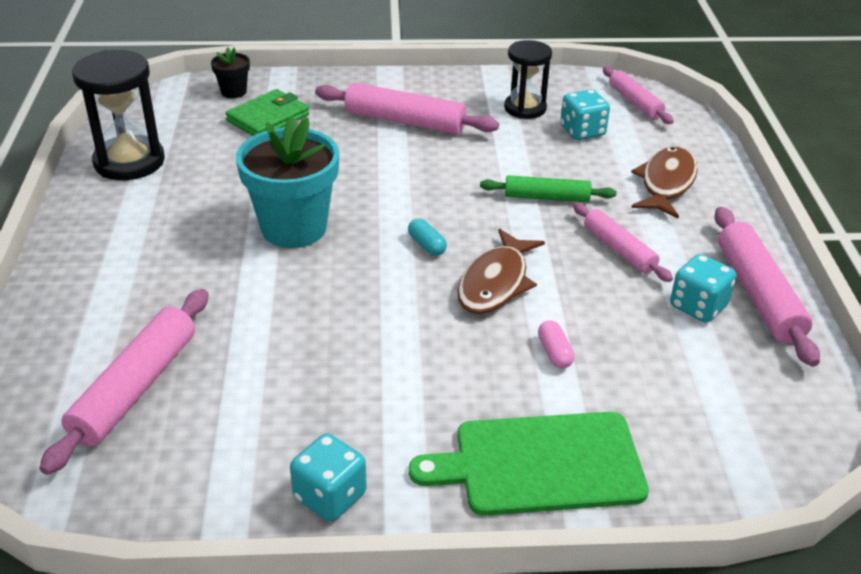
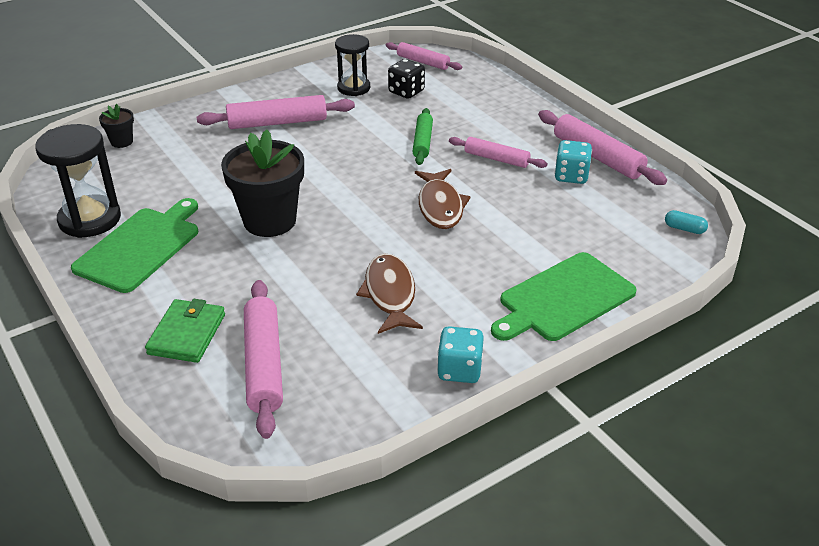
camera: 30 degrees left, 0 degrees up
green wallet [225,89,309,136] -> green wallet moved to [145,299,225,363]
turquoise flower pot [236,116,339,248] -> black flower pot [221,129,304,237]
turquoise capsule [408,218,447,256] -> turquoise capsule moved to [665,210,708,234]
green rolling pin [480,175,617,202] -> green rolling pin turned 60 degrees counterclockwise [412,108,433,165]
pink capsule [538,320,574,368] -> none
turquoise dice [560,89,610,140] -> black dice [388,59,425,99]
brown fish [631,146,698,218] -> brown fish moved to [356,254,423,334]
none -> green cutting board [71,198,198,293]

